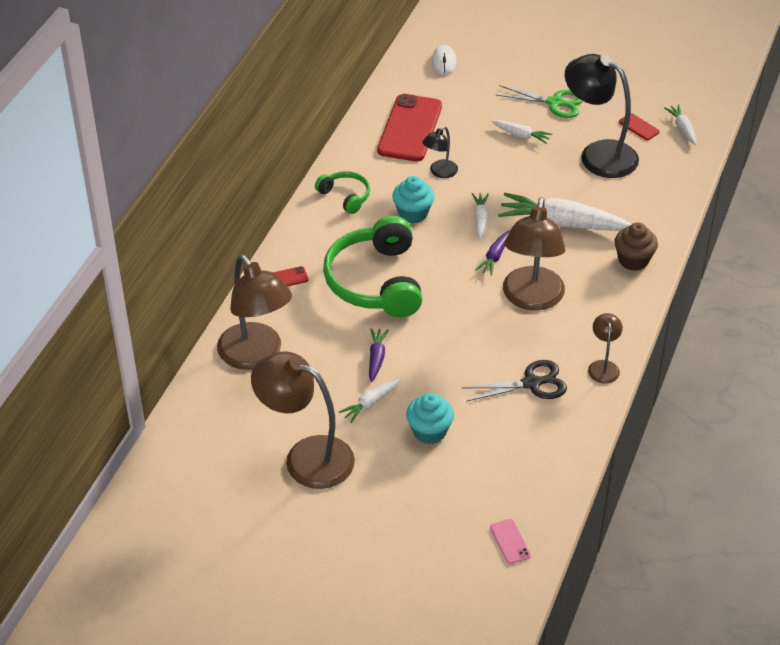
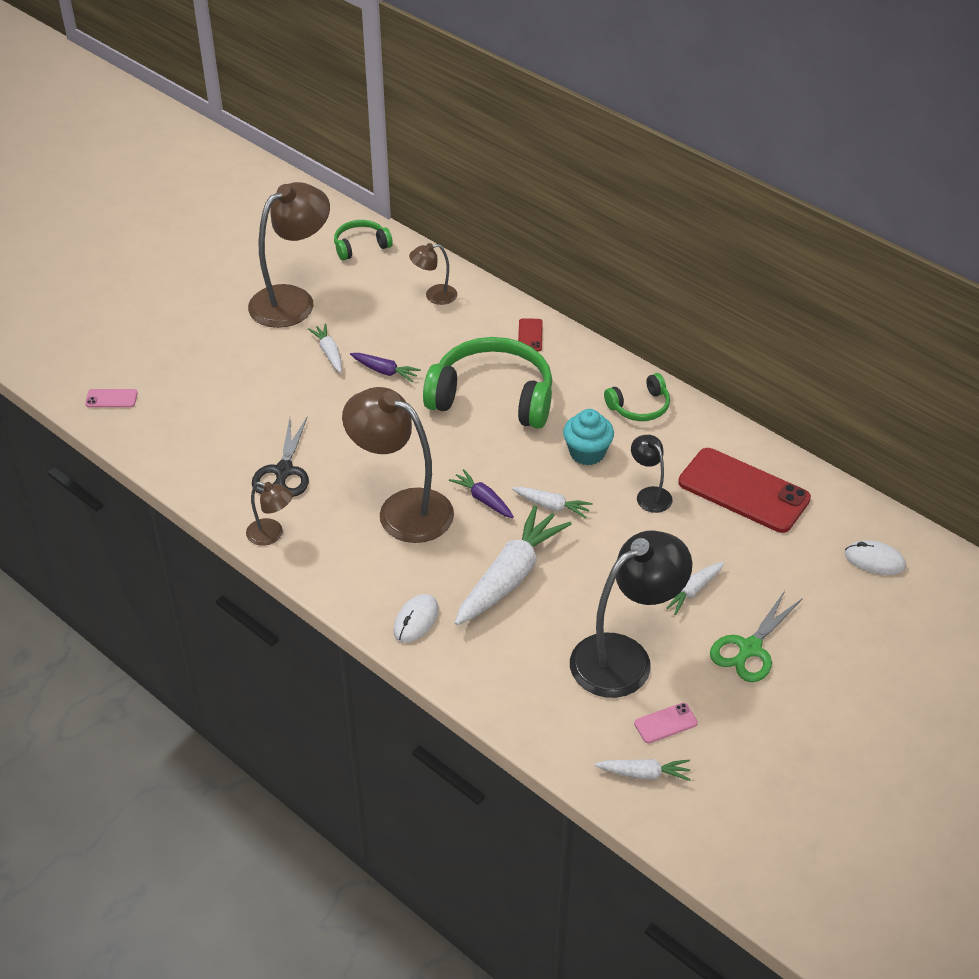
camera: 110 degrees right, 0 degrees up
brown lamp [217,255,292,370] -> brown lamp [409,243,457,305], size x0.49
turquoise cupcake [406,393,454,444] -> none
brown cupcake [614,223,658,271] -> white mouse [393,594,439,643]
red phone [619,113,660,140] -> pink phone [634,703,698,743]
none -> green headphones [334,220,393,260]

